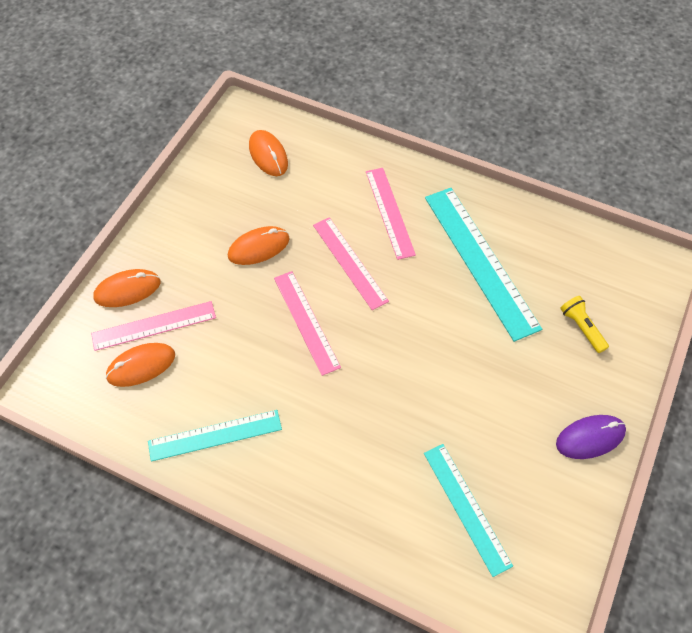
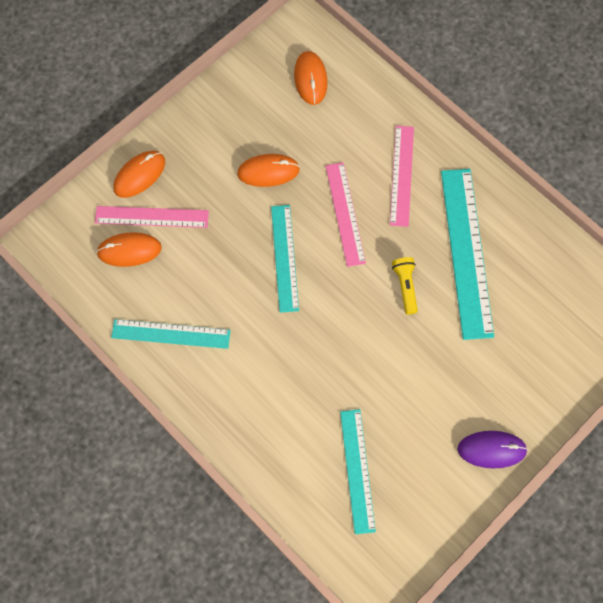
camera: 20 degrees right, 10 degrees up
orange mouse [93,269,160,307] -> orange mouse turned 45 degrees counterclockwise [113,151,165,198]
pink ruler [274,271,341,376] -> turquoise ruler [271,205,299,313]
yellow flashlight [560,296,609,353] -> yellow flashlight moved to [392,257,418,315]

